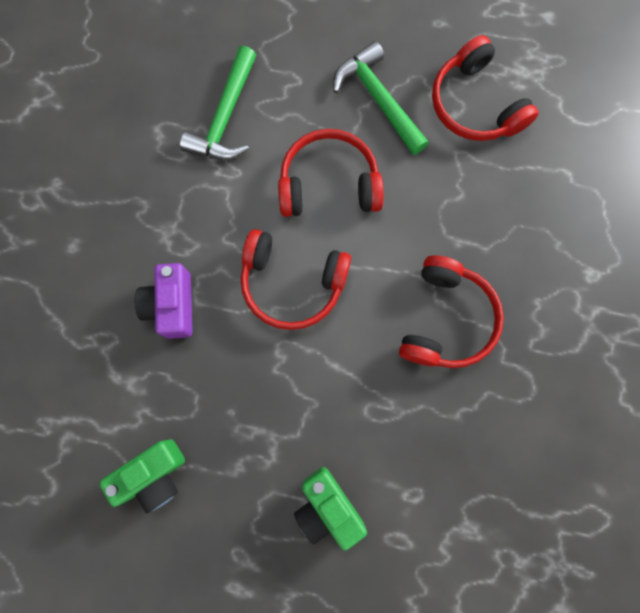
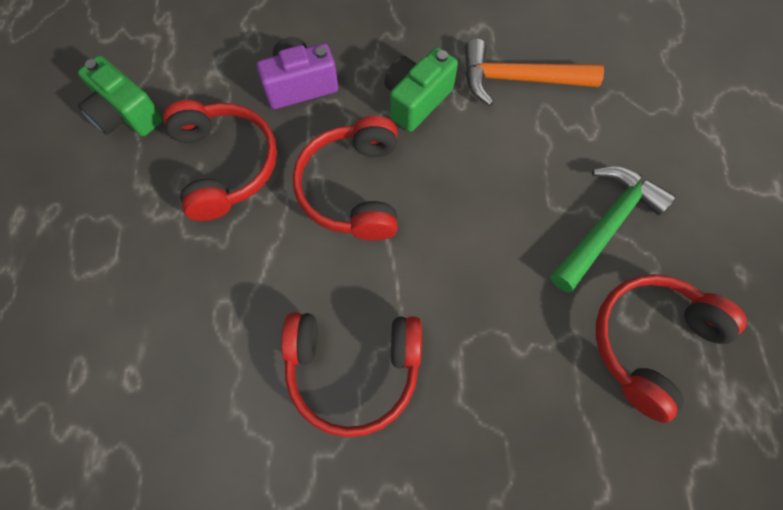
camera: 75 degrees right, 10 degrees down
green hammer [180,46,256,160] -> orange hammer [465,39,604,106]
red headphones [278,129,384,217] -> red headphones moved to [163,100,277,221]
green camera [294,467,367,551] -> green camera moved to [384,47,458,132]

